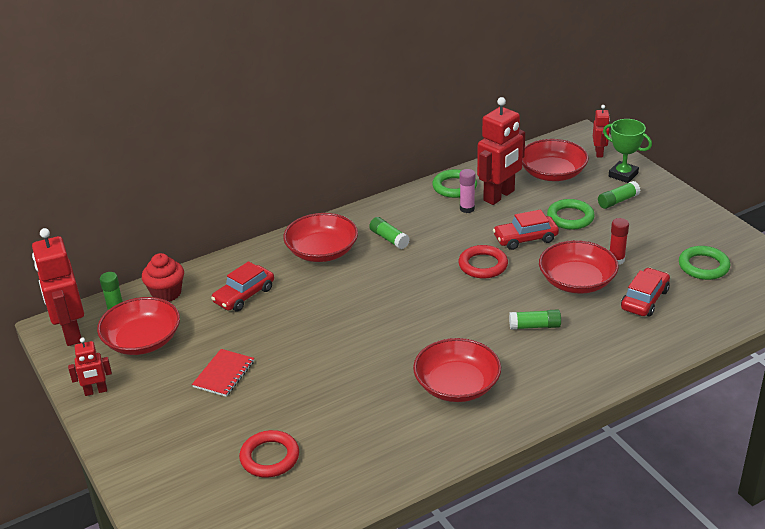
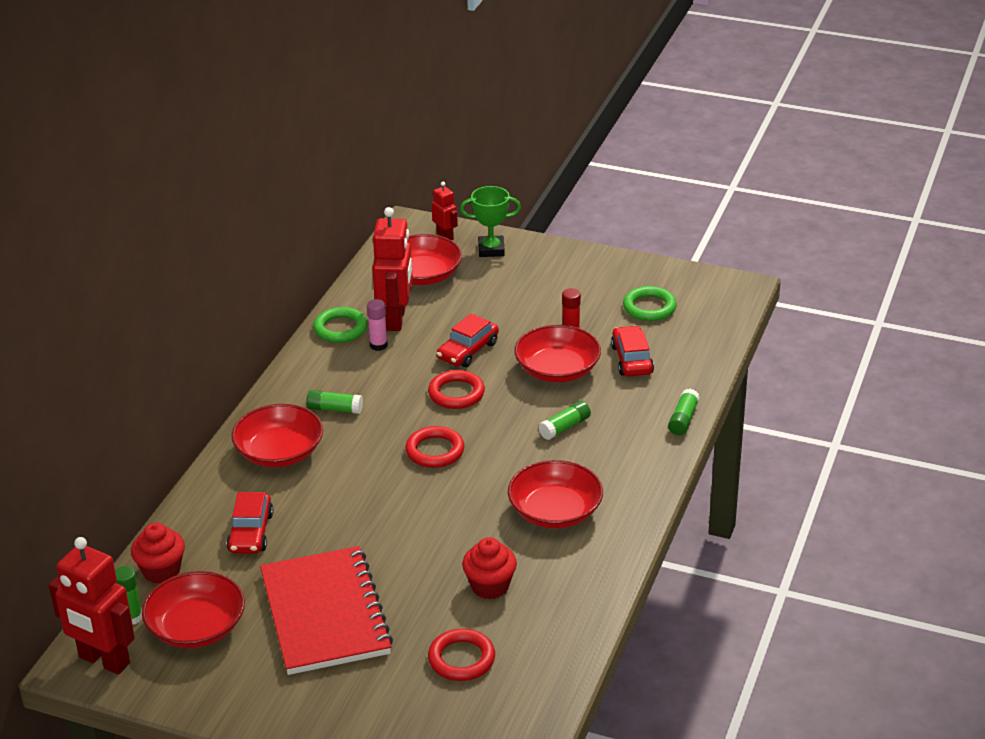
camera: 40 degrees left, 0 degrees up
red robot [68,337,112,396] -> none
red notebook [192,349,254,397] -> red notebook [260,546,393,675], size x2.22
green ring [547,199,595,230] -> none
green glue stick [598,181,641,209] -> green glue stick moved to [668,389,700,435]
none -> red ring [405,426,464,468]
none -> red cupcake [462,537,517,599]

